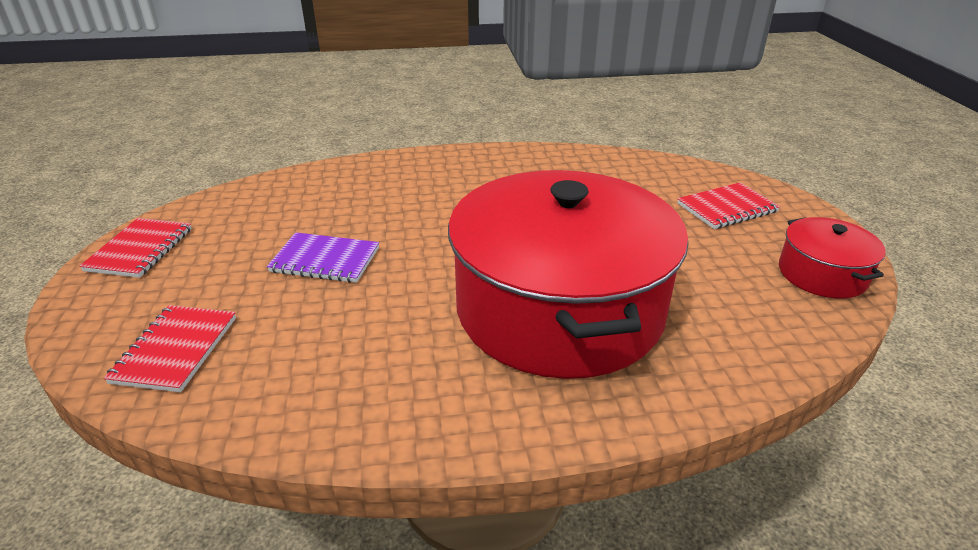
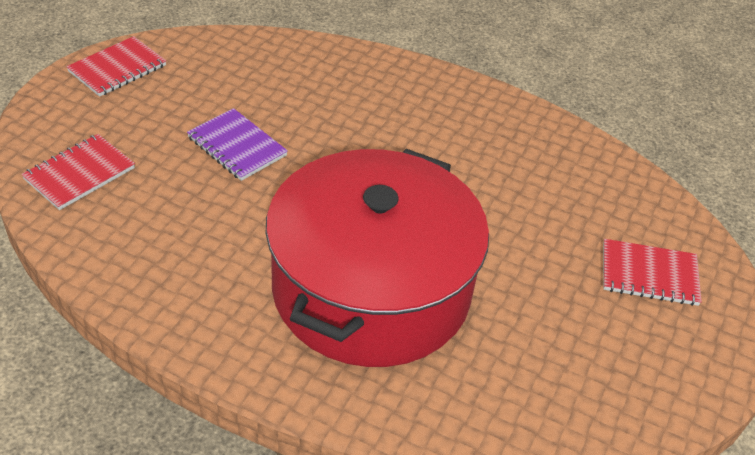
camera: 30 degrees right, 10 degrees up
red pot [779,217,886,299] -> none

